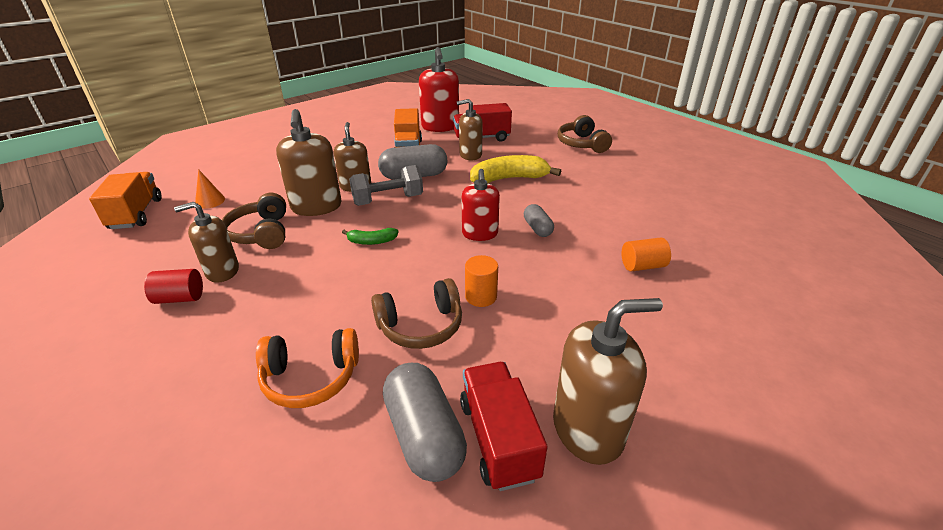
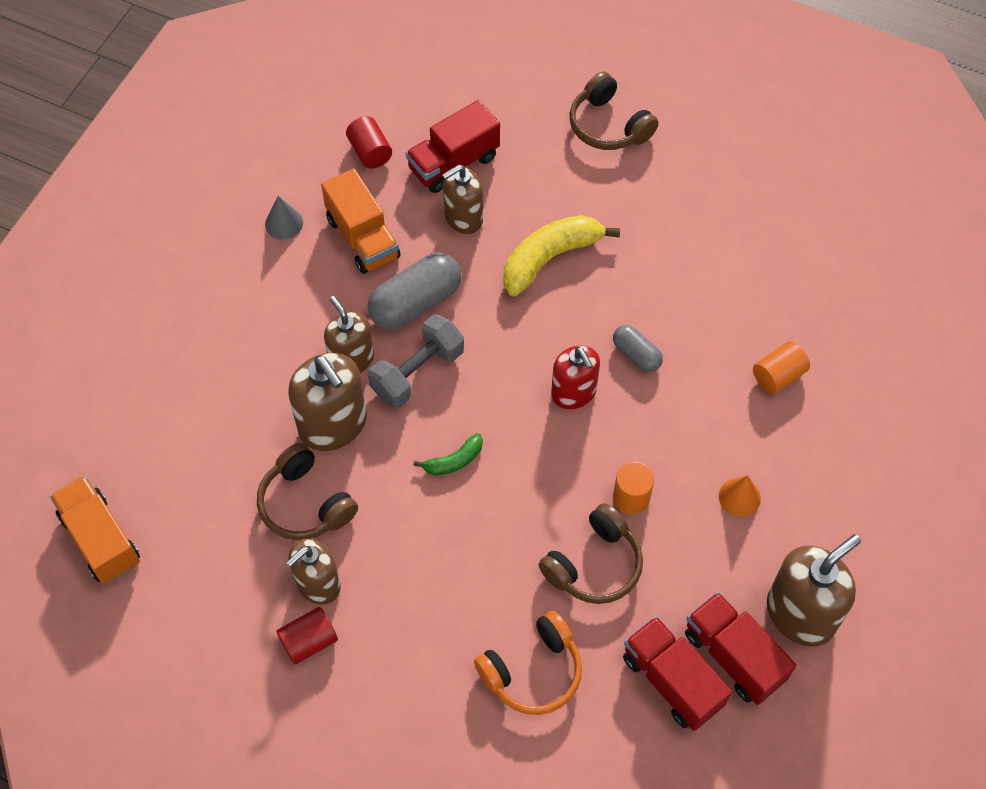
camera: 25 degrees left, 25 degrees up
orange cone [195,169,225,209] -> orange cone moved to [719,475,761,517]
grey capsule [383,363,467,482] -> red truck [623,616,732,731]
red soap dispenser [419,47,459,132] -> red cylinder [346,116,392,169]
none -> grey cone [265,196,303,240]

